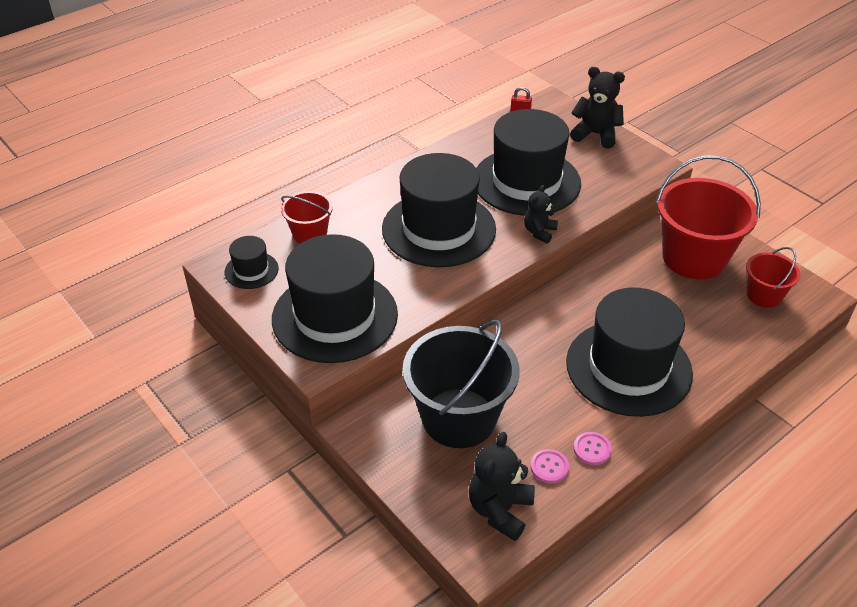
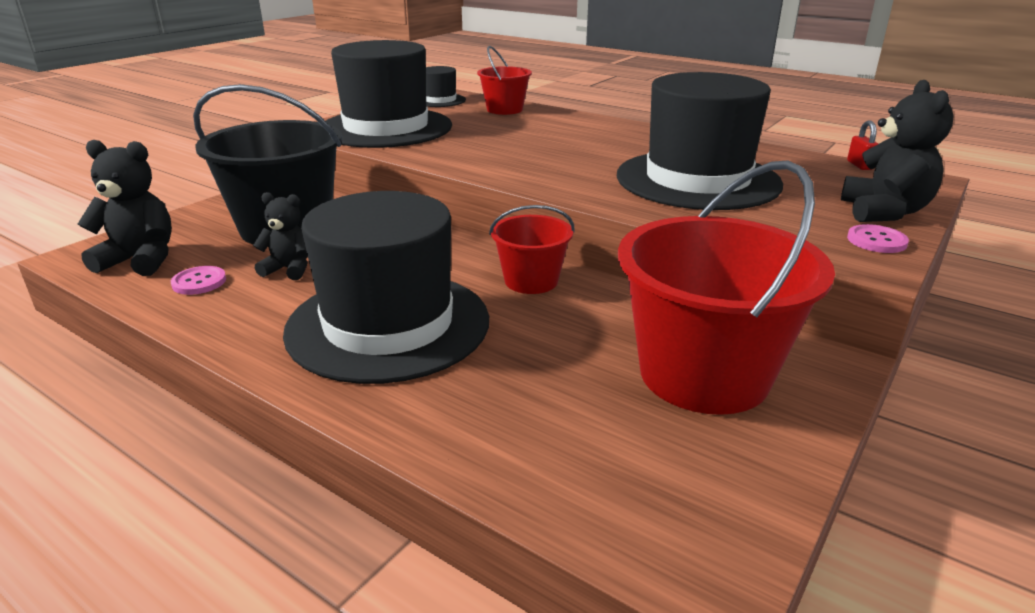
camera: 75 degrees right, 15 degrees down
black hat [382,153,496,267] -> none
black teddy bear [524,185,558,244] -> black teddy bear moved to [253,192,308,280]
pink button [573,432,612,465] -> pink button moved to [847,224,909,253]
red bucket [746,247,801,308] -> red bucket moved to [489,205,575,294]

